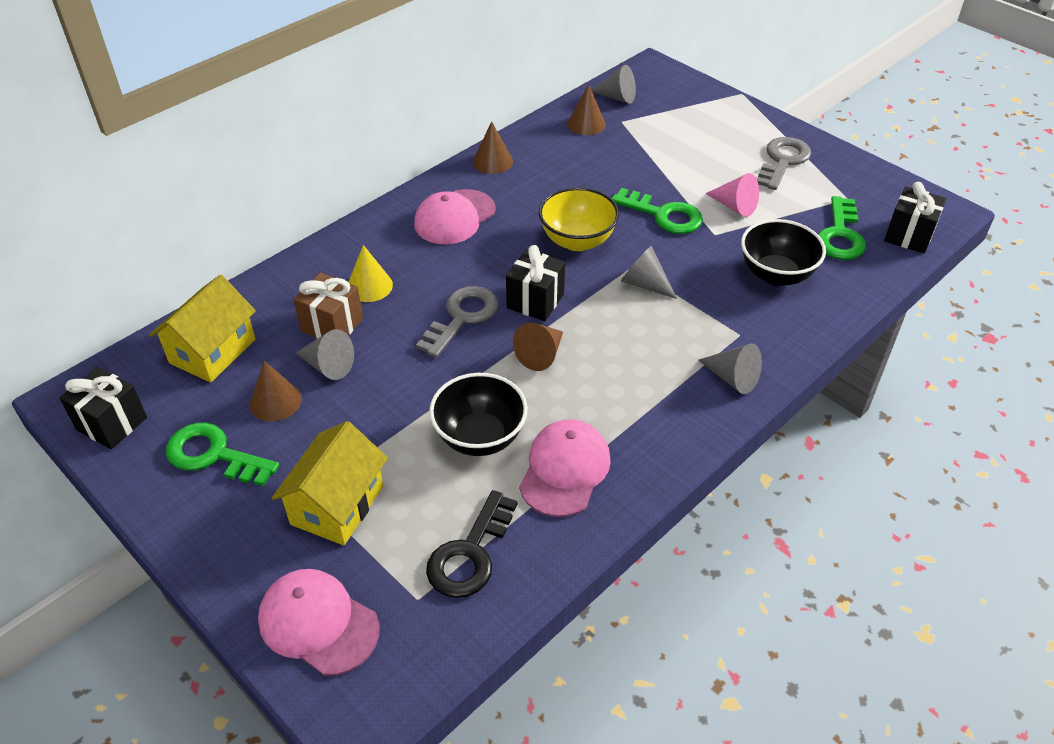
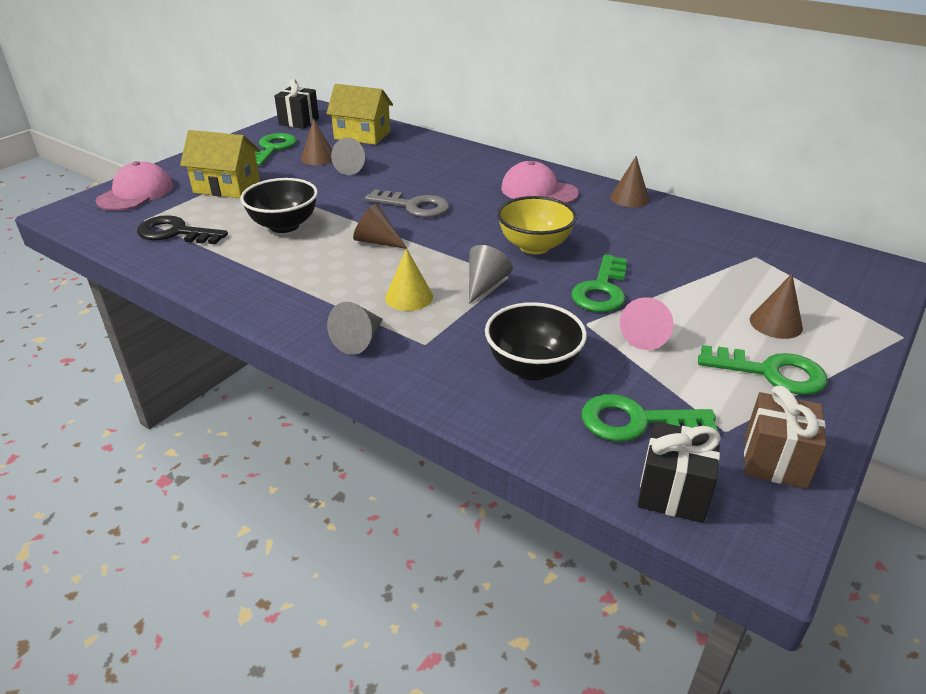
camera: 80 degrees right, 10 degrees down
brown gift [293,273,363,339] -> brown gift moved to [744,386,826,489]
yellow cone [349,245,393,302] -> yellow cone moved to [385,248,433,311]
black gift [506,245,565,321] -> none
pink cap [519,419,611,517] -> none
brown cone [567,84,606,135] -> brown cone moved to [750,274,803,339]
grey cone [591,65,636,104] -> none
grey key [757,137,811,190] -> green key [698,345,827,395]

